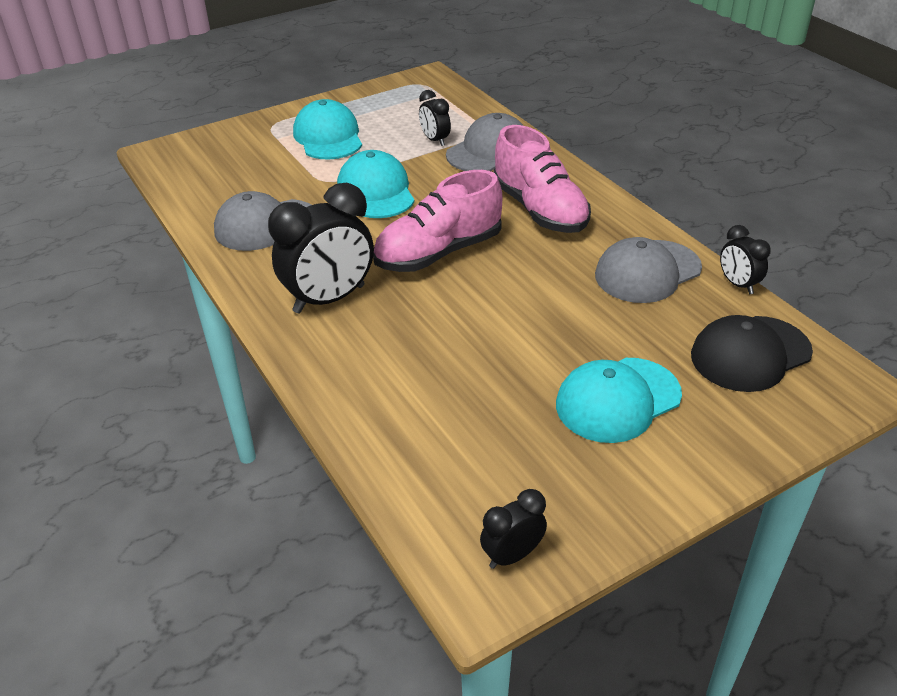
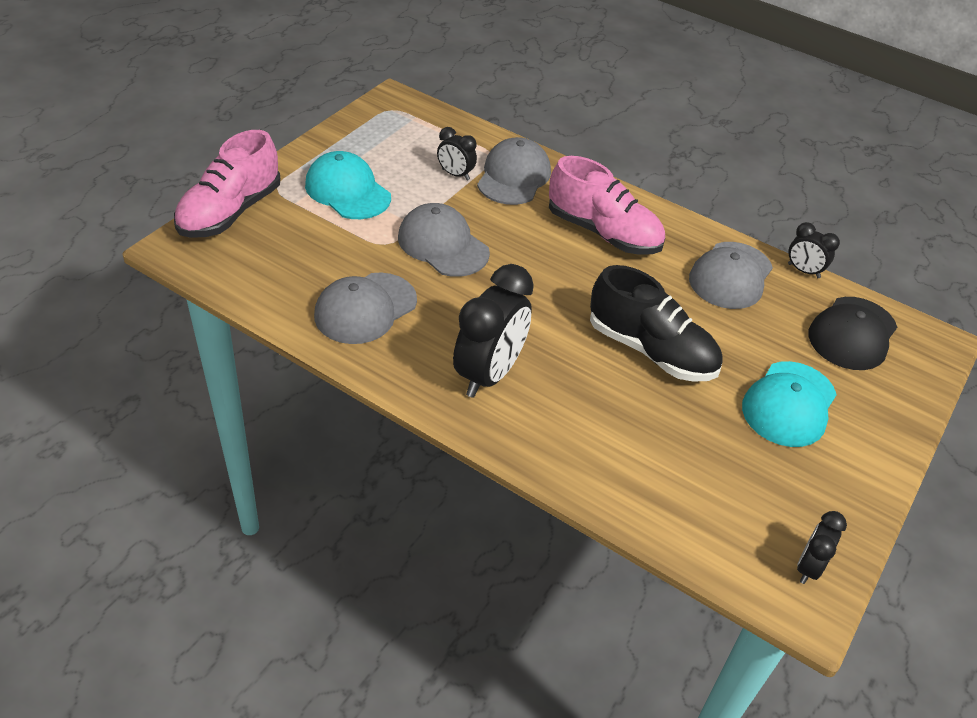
camera: 30 degrees left, 5 degrees up
turquoise cap [337,150,415,218] -> grey cap [398,203,490,277]
pink shoe [373,170,502,272] -> pink shoe moved to [174,130,281,238]
none -> black shoe [590,265,723,382]

